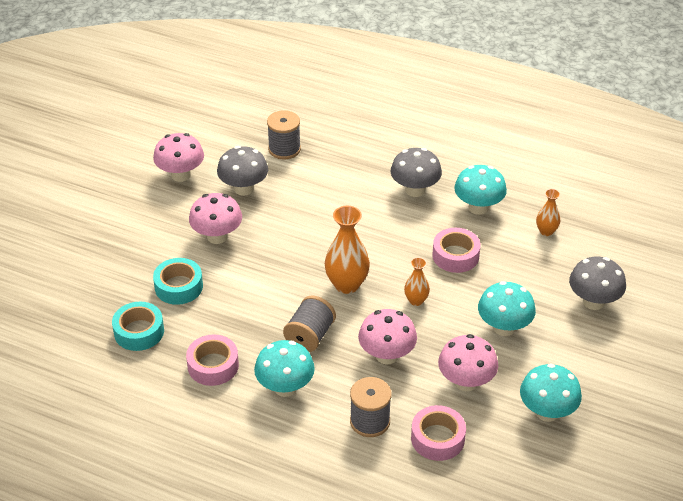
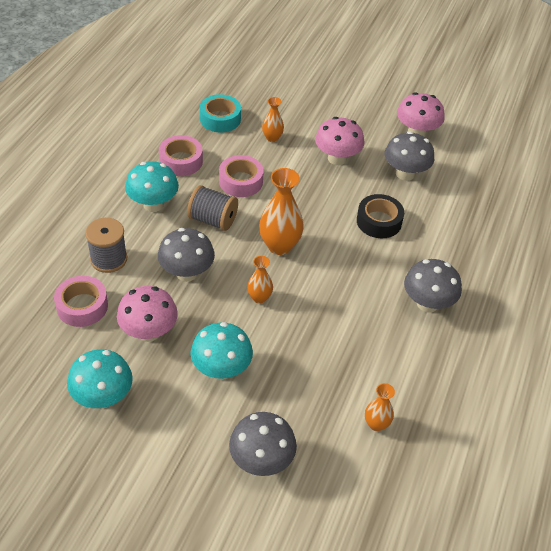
camera: 85 degrees right, 5 degrees up
turquoise tape [153,258,203,305] -> orange vase [262,97,284,142]
grey spool [267,110,301,159] -> none
pink mushroom [358,309,417,365] -> grey mushroom [158,228,215,282]
pink tape [432,228,481,273] -> pink tape moved to [219,155,264,197]
turquoise mushroom [454,165,507,215] -> none
none -> black tape [357,194,404,238]

